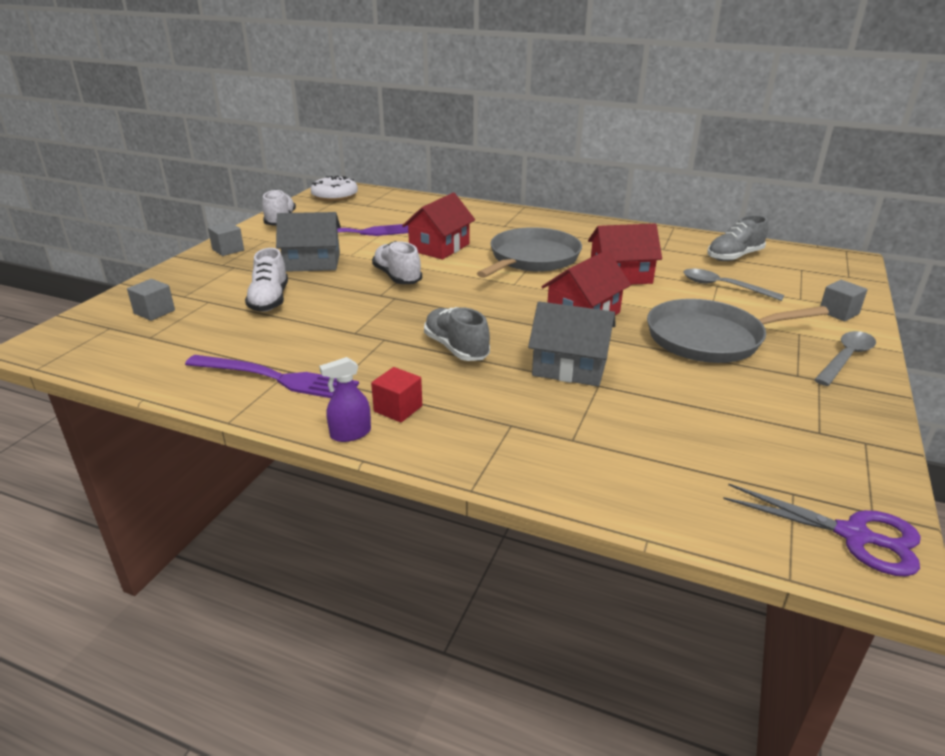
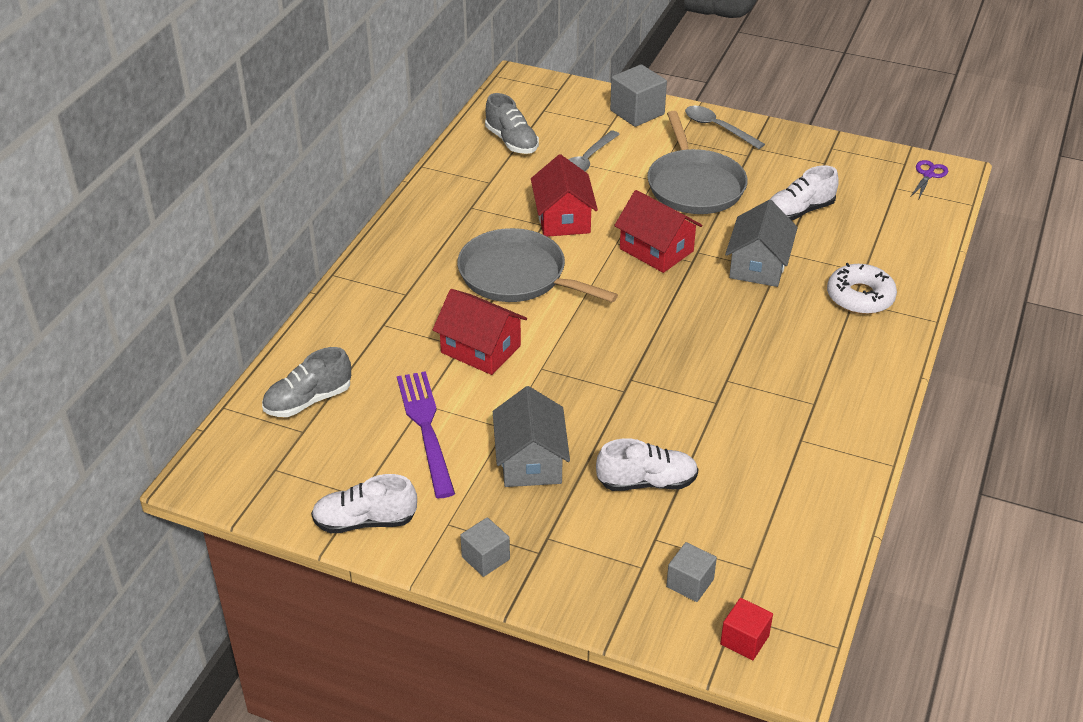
camera: 90 degrees left, 10 degrees up
purple fork [185,355,359,398] -> none
white donut [310,176,358,201] -> white donut moved to [827,263,897,314]
purple spray bottle [319,357,371,442] -> none
red cube [371,367,422,423] -> red cube moved to [720,598,773,660]
white shoe [372,241,422,284] -> white shoe moved to [770,165,839,221]
grey shoe [424,307,490,361] -> grey shoe moved to [262,347,351,417]
purple scissors [723,484,921,576] -> purple scissors [911,160,948,198], size x0.64
grey cube [820,280,868,321] -> grey cube [610,64,667,127], size x1.61

